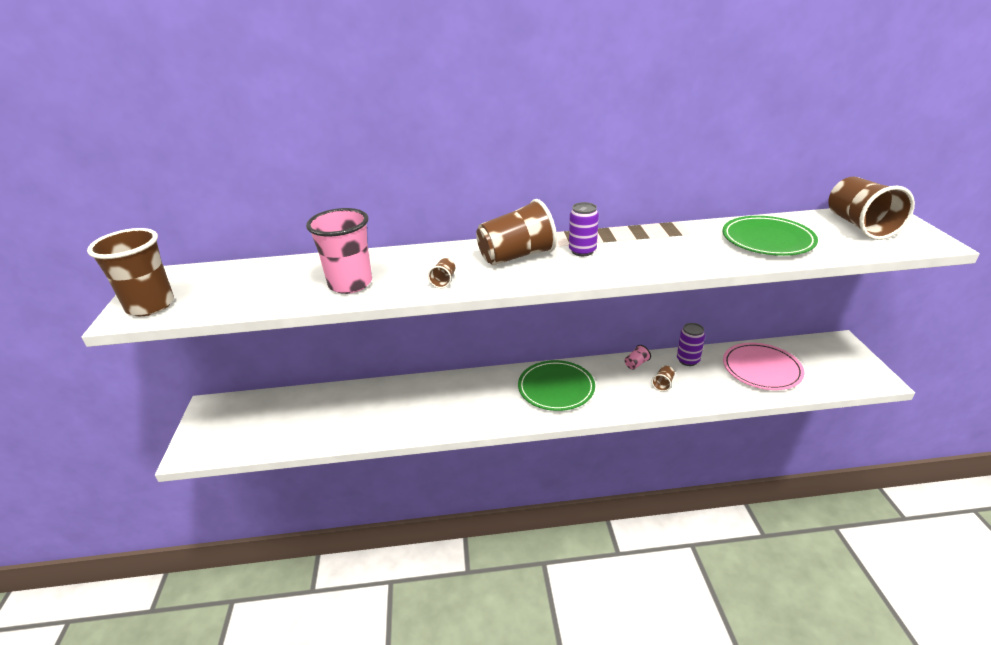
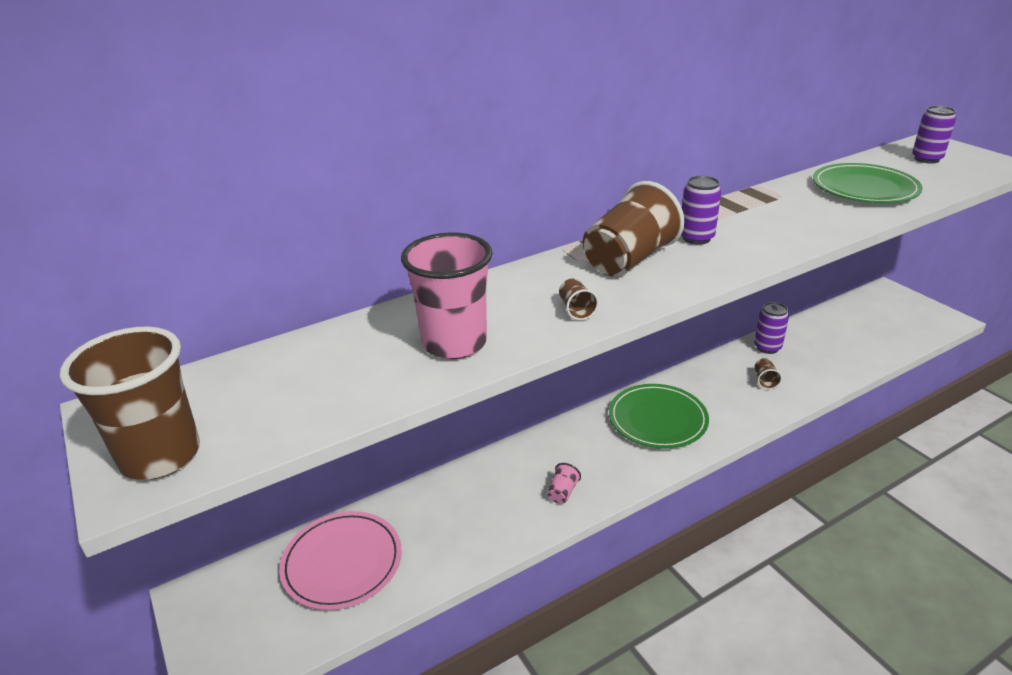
camera: 25 degrees left, 0 degrees up
pink cup [625,345,651,370] -> pink cup moved to [547,463,581,504]
pink plate [723,343,804,390] -> pink plate moved to [279,511,402,610]
brown cup [828,177,915,240] -> purple can [912,106,956,164]

